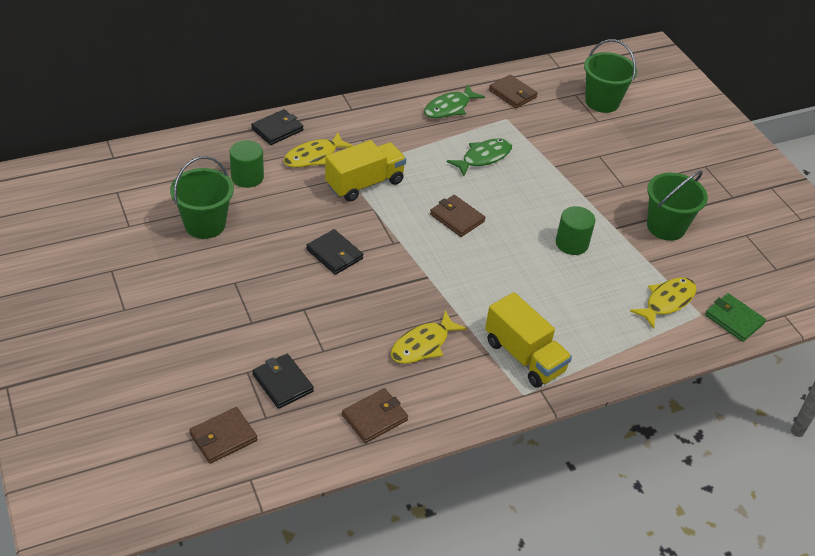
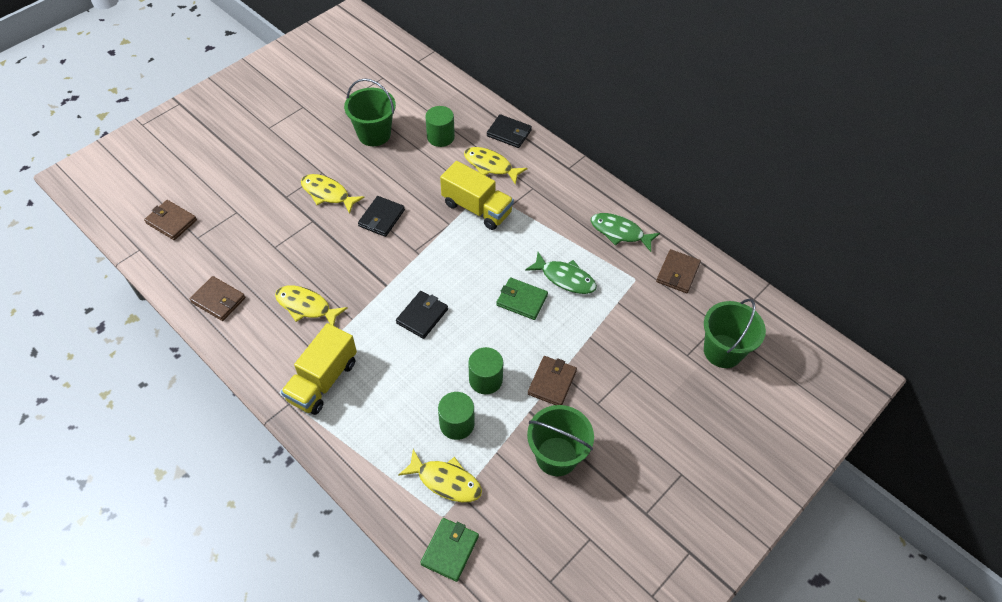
camera: 70 degrees right, 10 degrees up
black wallet [252,354,314,409] -> black wallet moved to [396,291,448,339]
brown wallet [430,195,486,237] -> brown wallet moved to [528,356,577,405]
none -> yellow fish [301,174,365,214]
none -> green cylinder [438,392,475,440]
none -> green wallet [496,277,548,320]

